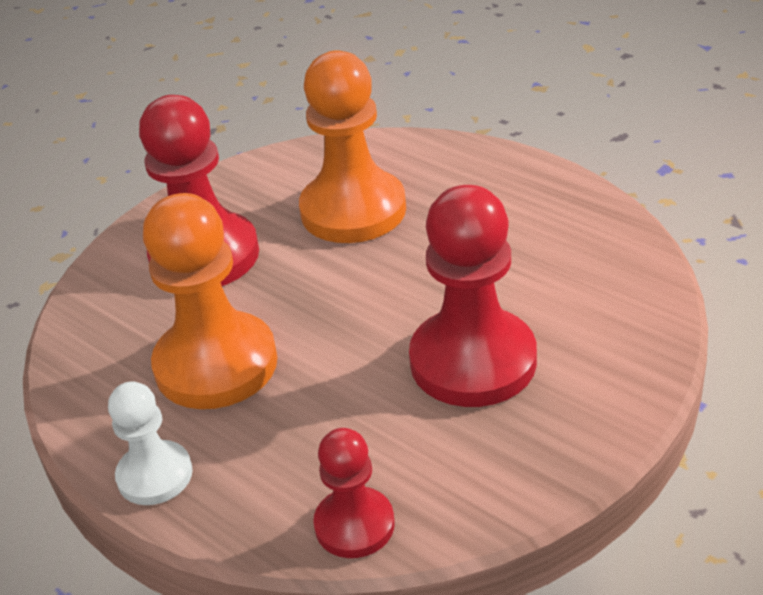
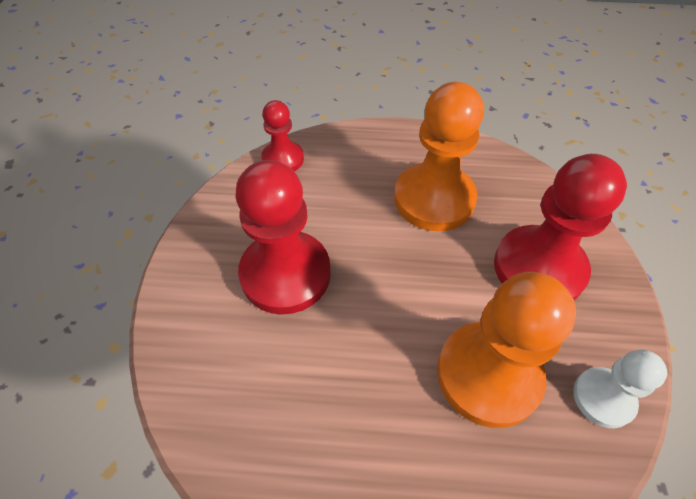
camera: 140 degrees right, 15 degrees up
white pawn [108,381,193,505] -> white pawn moved to [573,349,667,428]

